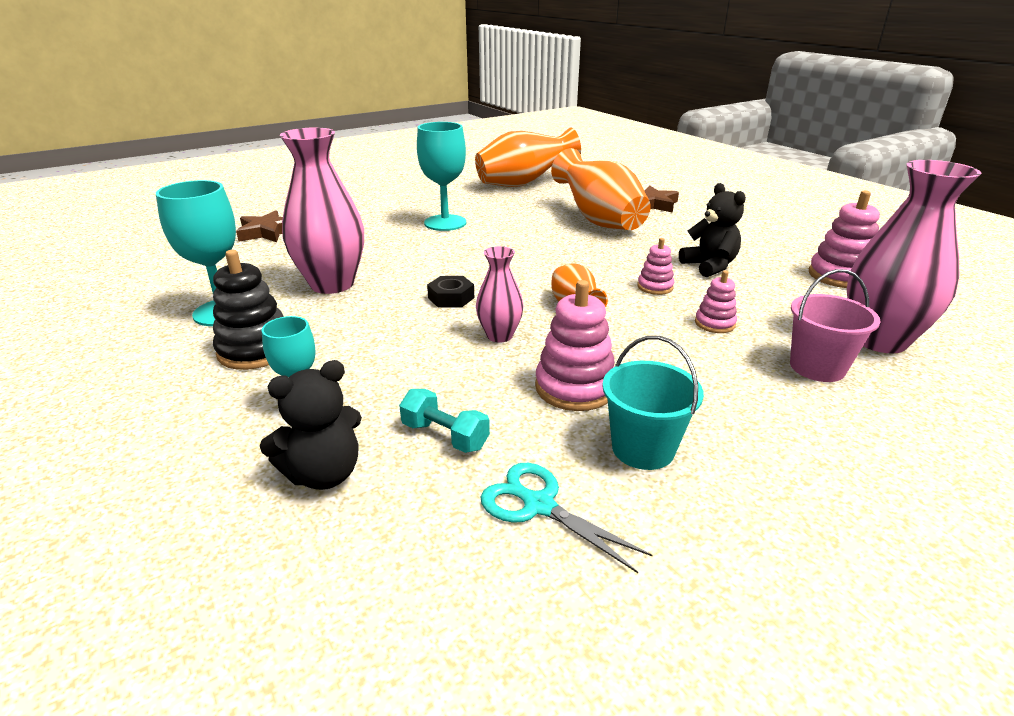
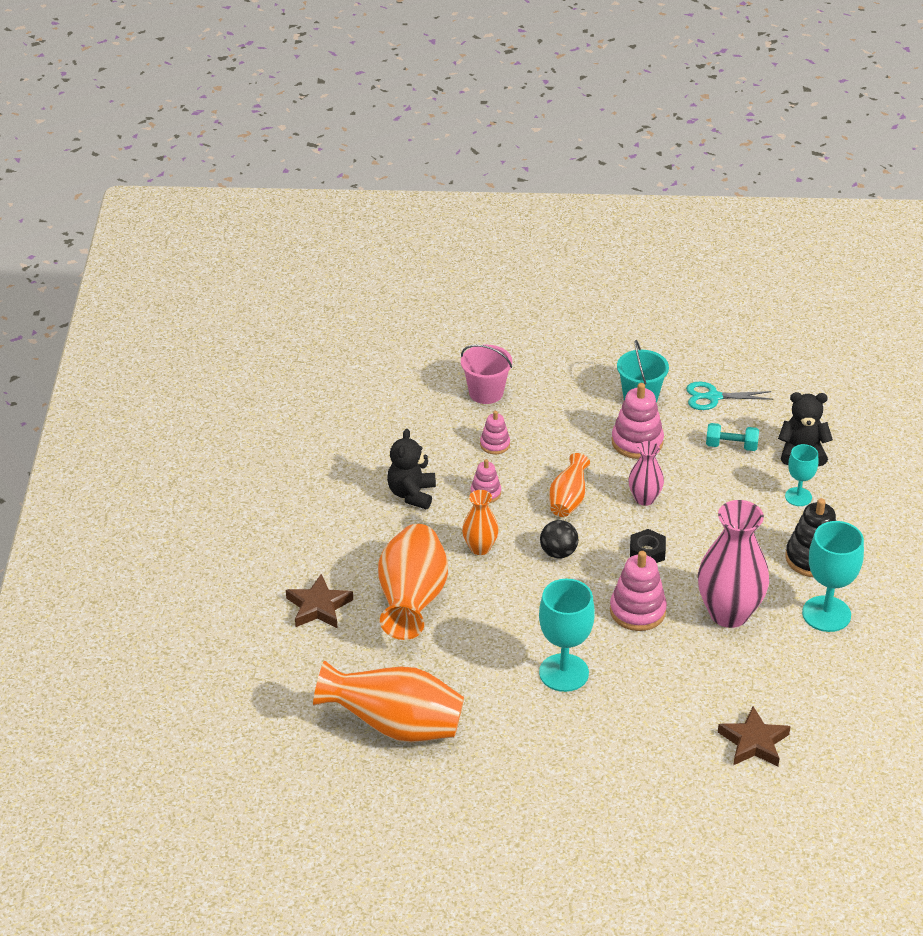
camera: 145 degrees left, 10 degrees up
turquoise dumbbell [399,389,490,453] -> turquoise dumbbell turned 60 degrees counterclockwise [706,423,759,451]
turquoise scissors [480,463,652,573] -> turquoise scissors turned 105 degrees clockwise [686,382,773,410]
pink stacking toy [809,190,880,288] -> pink stacking toy moved to [610,551,667,631]
pink vase [847,160,981,353] -> none
none -> orange vase [462,490,499,555]
none -> black ball [540,520,578,558]

